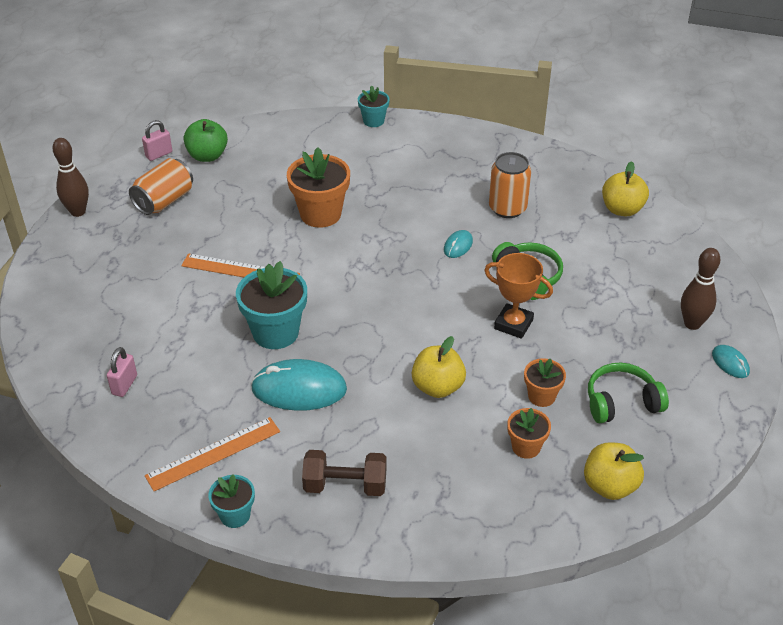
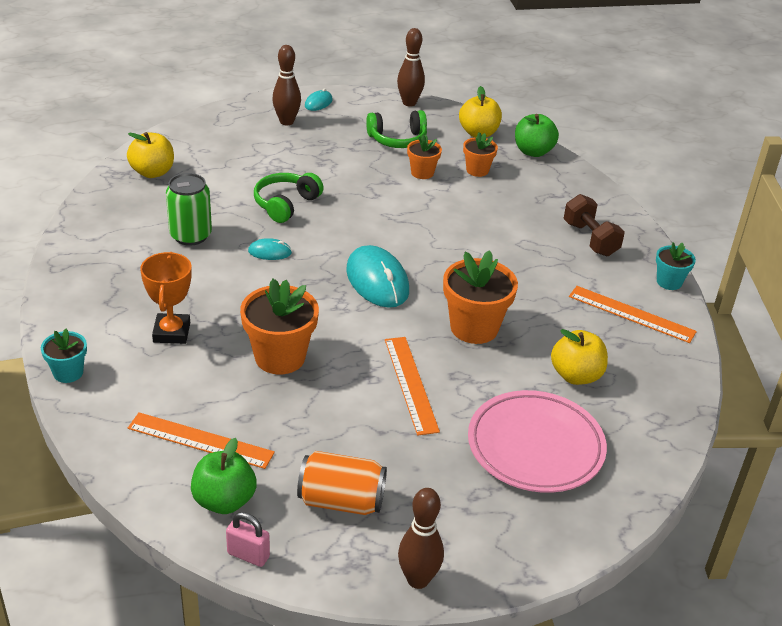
camera: 120 degrees left, 5 degrees down
pink padlock [107,347,137,397] -> none
turquoise flower pot [236,261,307,349] -> orange flower pot [443,250,518,344]
turquoise mouse [251,359,347,411] -> turquoise mouse moved to [346,245,409,308]
yellow apple [412,336,466,398] -> yellow apple moved to [551,329,608,385]
orange trophy [484,253,553,339] -> orange trophy moved to [140,252,192,344]
orange can [489,152,531,218] -> green can [166,173,212,246]
green headphones [588,363,669,423] -> green headphones turned 60 degrees counterclockwise [366,110,427,148]
none -> orange ruler [128,412,275,469]
none -> brown bowling pin [397,28,425,107]
none -> pink plate [468,390,607,493]
none -> green apple [515,114,559,157]

